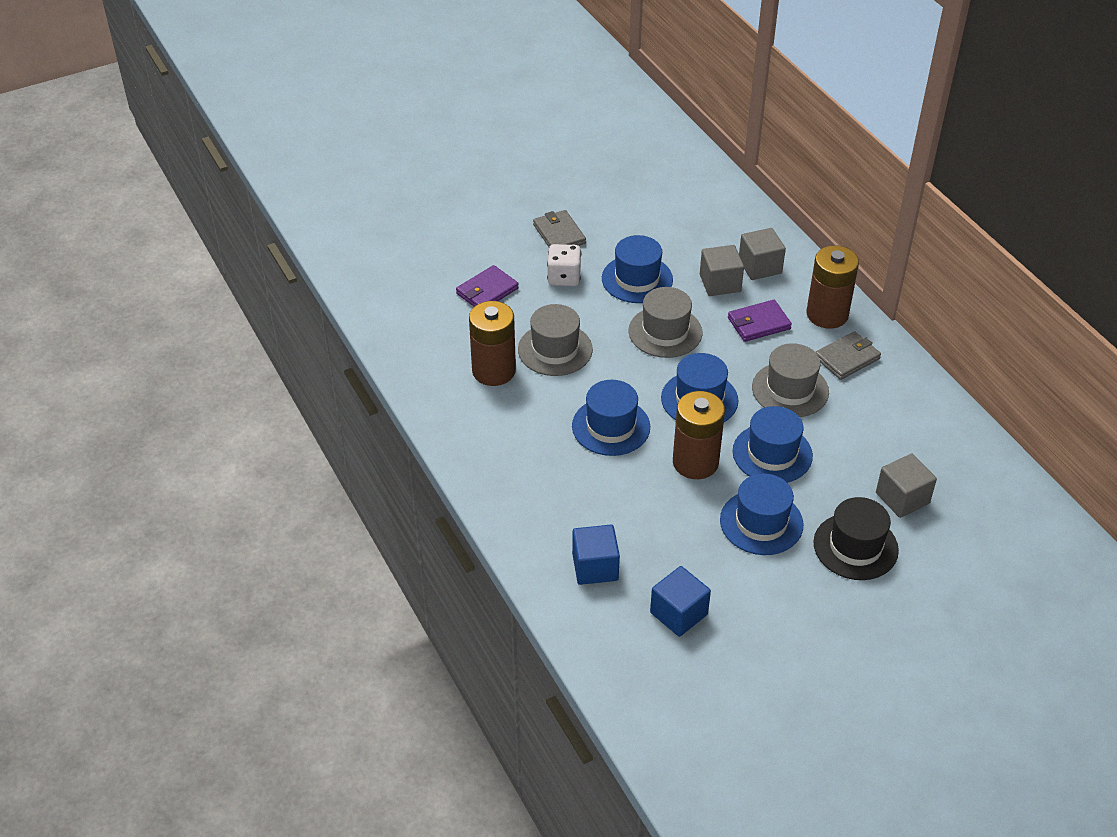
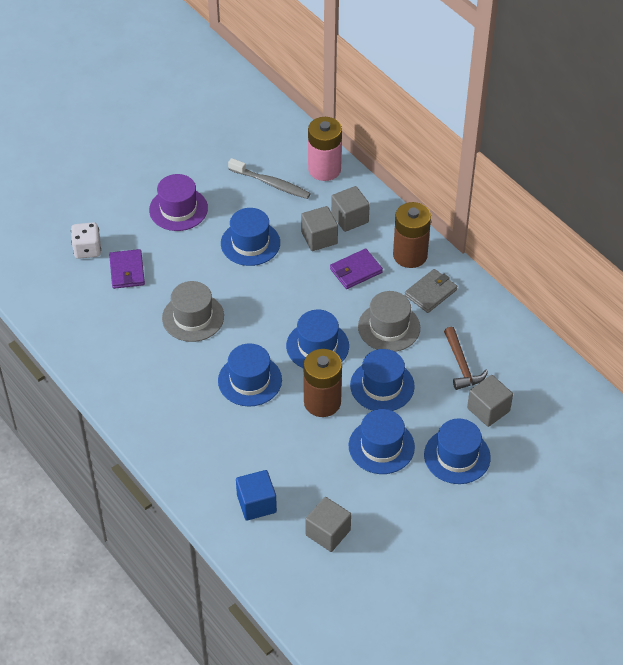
camera: 10 degrees left, 5 degrees up
purple wallet [456,265,519,307] -> purple wallet turned 45 degrees counterclockwise [109,249,145,289]
brown battery [469,301,516,386] -> none
grey wallet [533,210,586,247] -> purple hat [149,174,208,231]
white dice [547,244,581,286] -> white dice moved to [71,222,101,259]
grey hat [629,287,702,358] -> none
blue cube [650,566,711,637] -> grey cube [305,497,351,552]
black hat [813,497,899,580] -> blue hat [424,419,491,484]
none -> grey toothbrush [228,158,311,199]
none -> pink battery [308,117,342,181]
none -> brown hammer [444,327,488,390]

